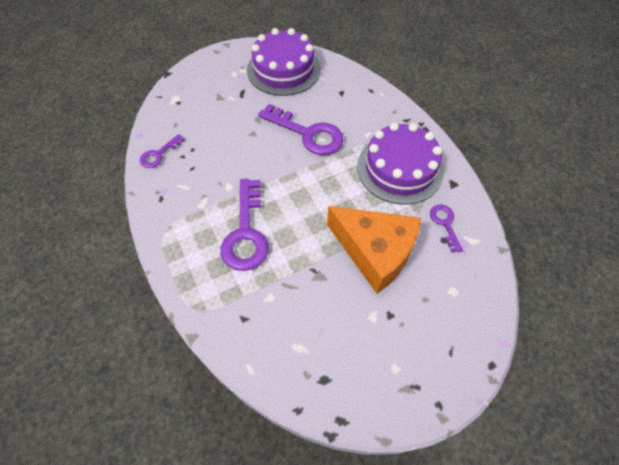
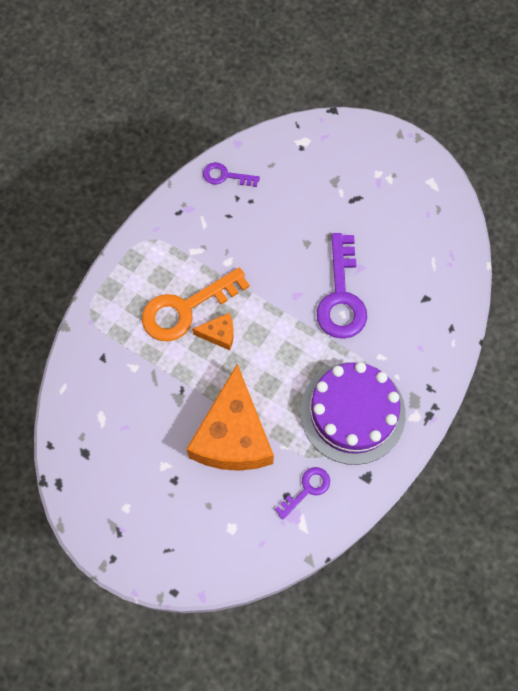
camera: 60 degrees right, 10 degrees up
purple key [220,179,269,271] -> orange key [142,267,250,341]
purple cake [247,28,321,96] -> none
none -> orange cheese [192,312,234,350]

